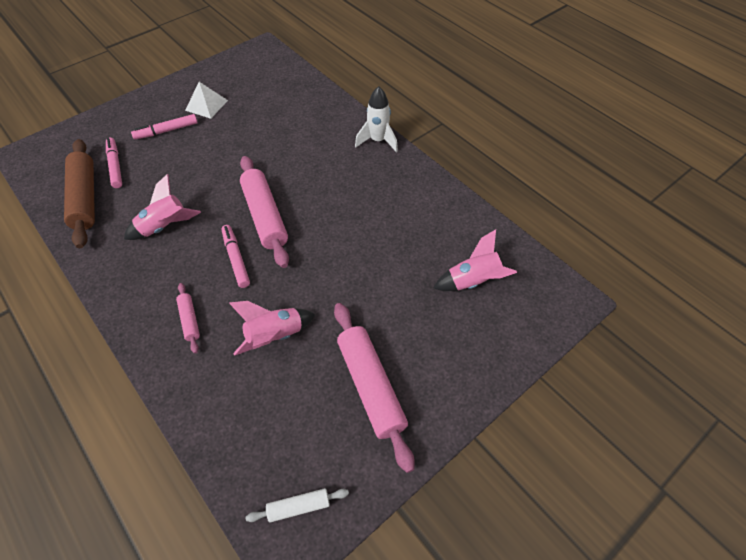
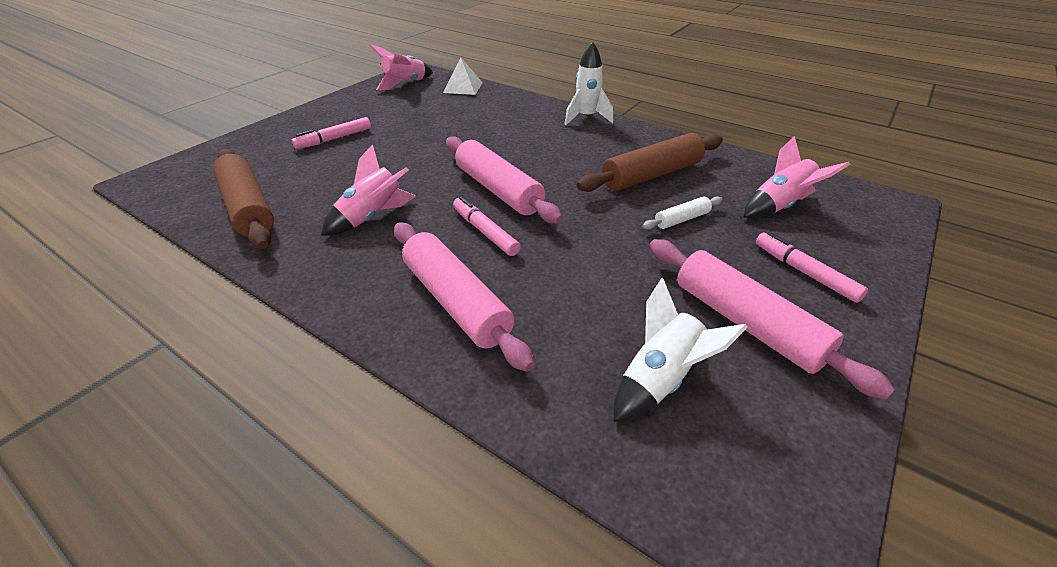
camera: 15 degrees left, 15 degrees down
pink marker [106,138,122,188] -> pink marker moved to [756,232,868,303]
pink rolling pin [176,283,200,354] -> pink rolling pin [394,223,535,372], size x2.05
white pyramid [185,82,228,119] -> white pyramid moved to [443,57,483,95]
pink rocket [229,301,316,356] -> pink rocket moved to [369,44,433,90]
white rolling pin [245,488,349,522] -> white rolling pin moved to [642,196,722,229]
none -> brown rolling pin [577,133,723,192]
none -> white rocket [614,278,748,422]

